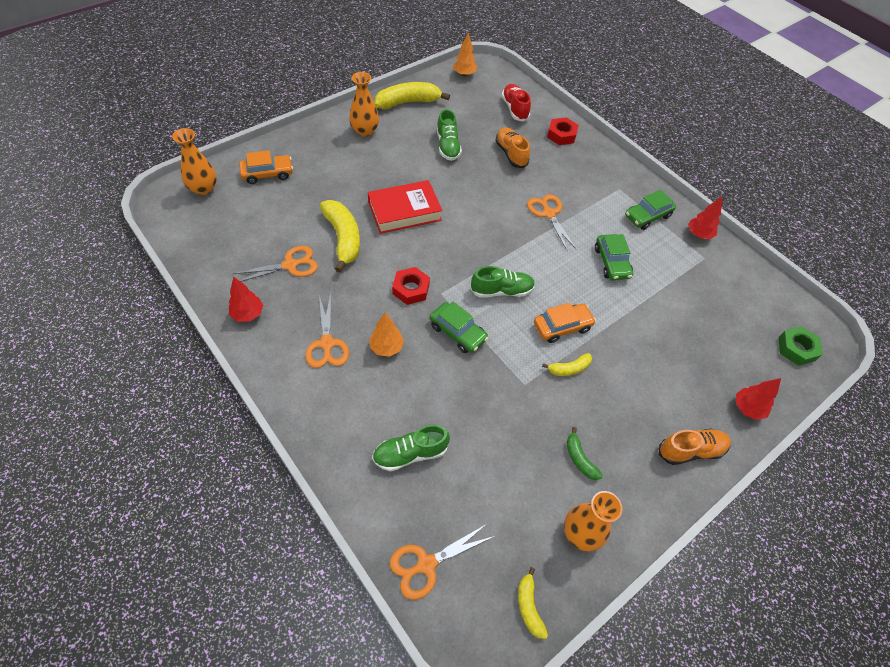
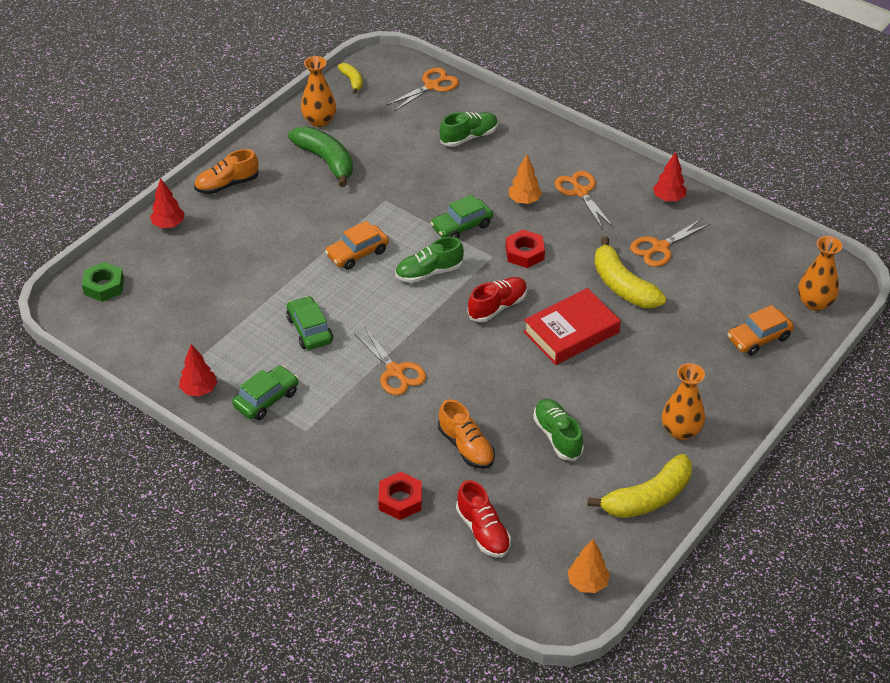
camera: 170 degrees right, 10 degrees down
green car [430,302,488,353] -> green car turned 60 degrees counterclockwise [431,195,493,238]
yellow banana [542,353,592,376] -> none
green banana [567,427,603,480] -> green banana [288,127,353,187], size x1.95
none -> red shoe [467,277,527,322]

